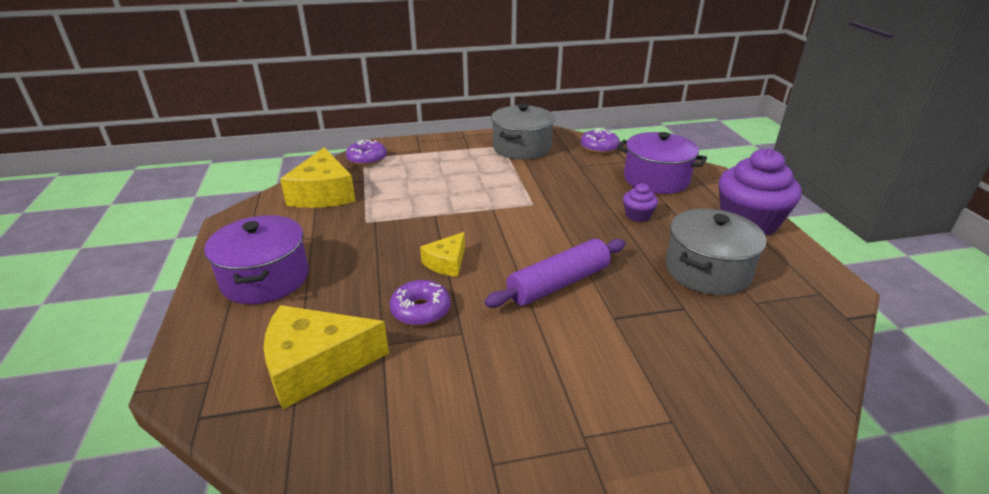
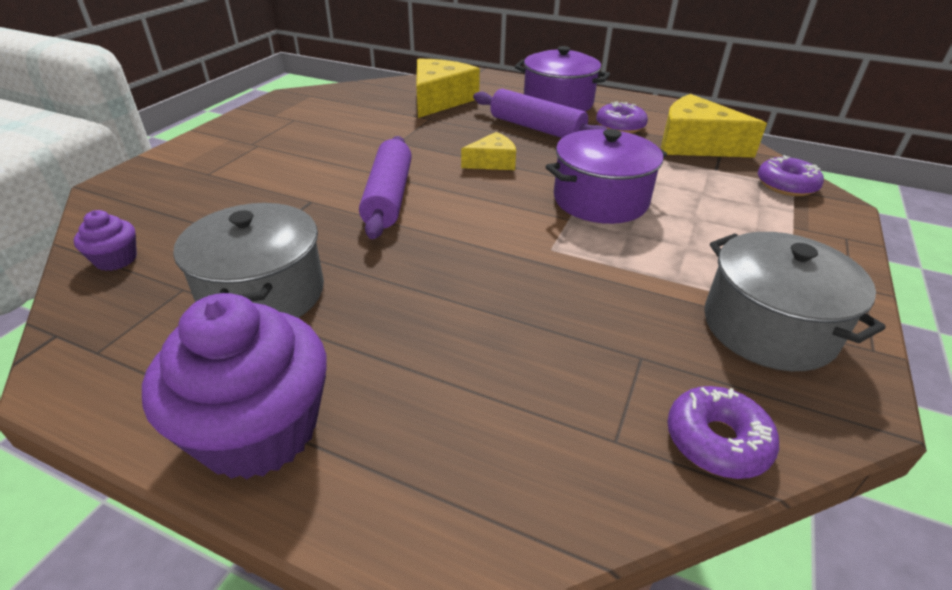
camera: 125 degrees right, 5 degrees up
purple donut [390,280,451,326] -> purple donut moved to [596,101,648,133]
yellow cheese [420,232,465,277] -> yellow cheese turned 90 degrees clockwise [461,132,516,170]
purple pot [617,132,707,194] -> purple pot moved to [546,129,667,224]
purple cupcake [623,184,658,222] -> purple cupcake moved to [74,210,137,271]
none -> purple rolling pin [473,88,607,138]

